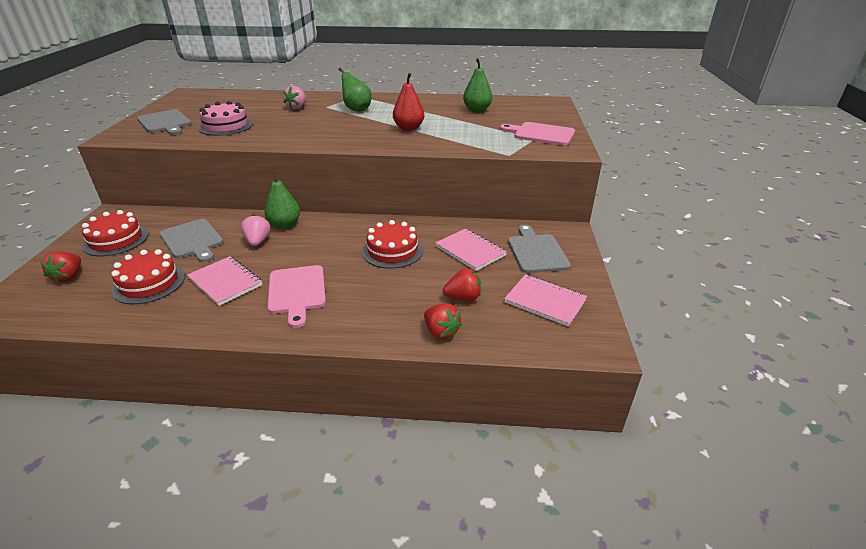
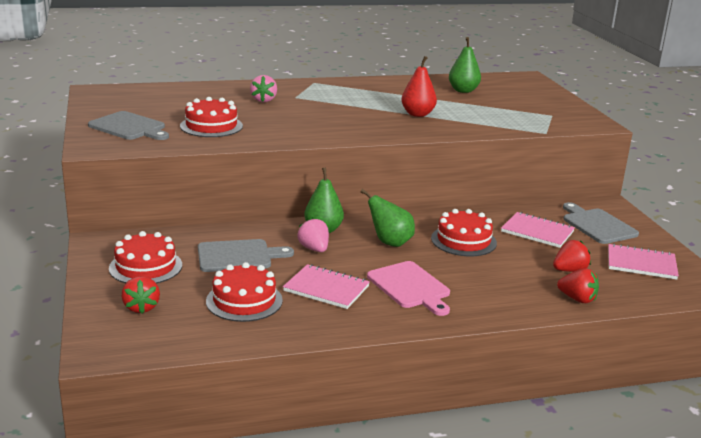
camera: 20 degrees left, 10 degrees down
grey cutting board [160,219,223,262] -> grey cutting board turned 45 degrees counterclockwise [198,239,294,272]
pink cake [198,101,253,136] -> red cake [180,97,243,137]
green pear [338,68,372,112] -> green pear moved to [360,189,415,247]
pink cutting board [500,122,575,145] -> none

